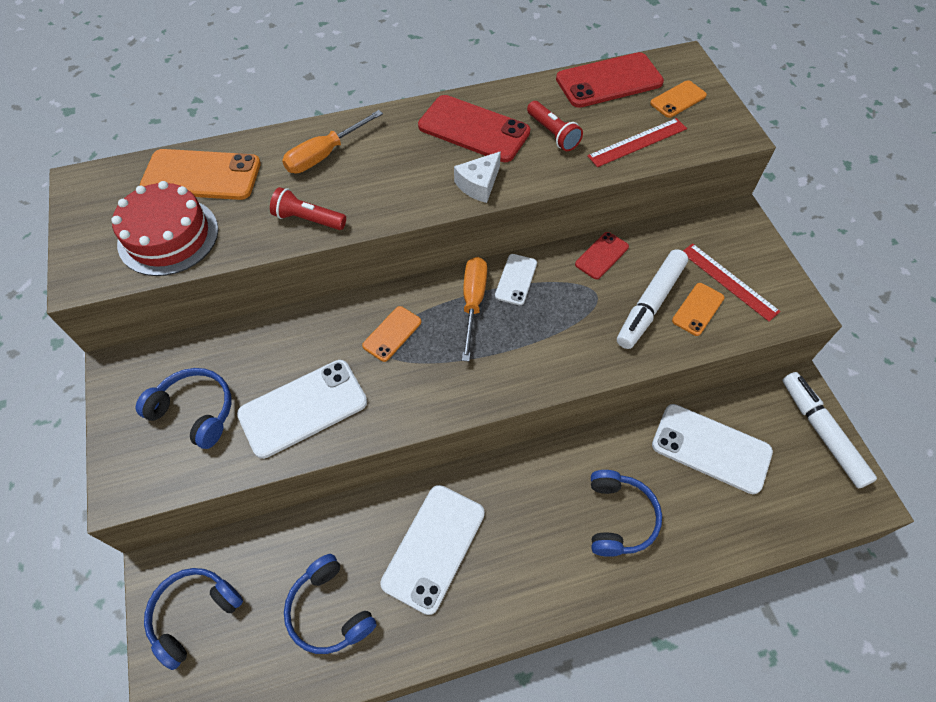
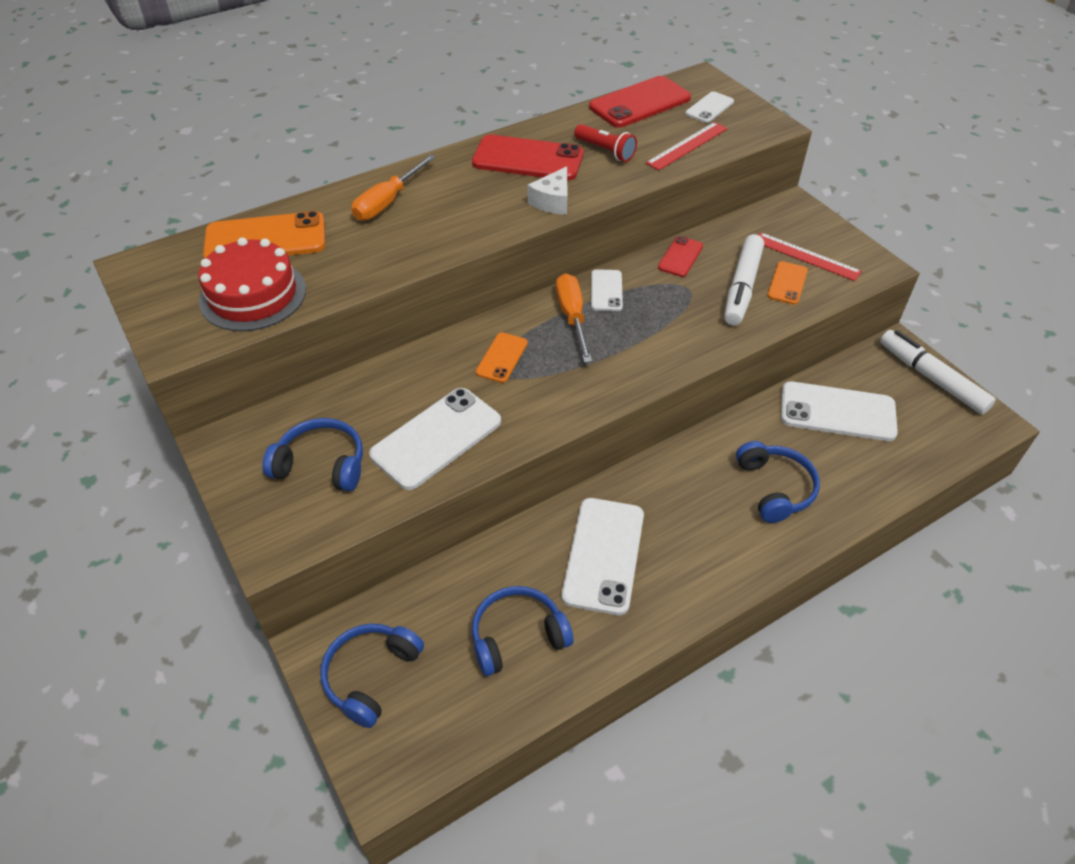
camera: 15 degrees left, 10 degrees down
red flashlight [270,187,346,230] -> none
blue headphones [284,554,377,654] -> blue headphones turned 120 degrees clockwise [472,586,573,676]
orange phone [650,80,707,118] -> white phone [685,91,734,123]

